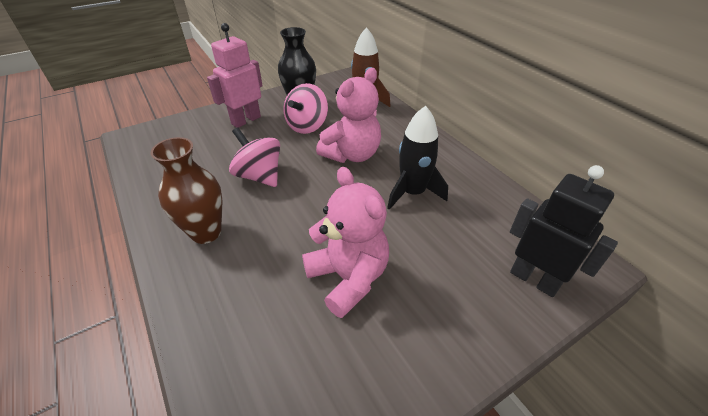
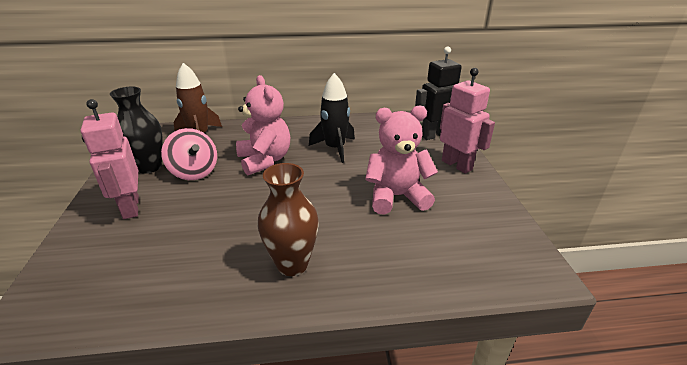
camera: 65 degrees left, 10 degrees down
pink spinning top [229,127,280,187] -> none
none -> pink robot [440,68,495,174]

